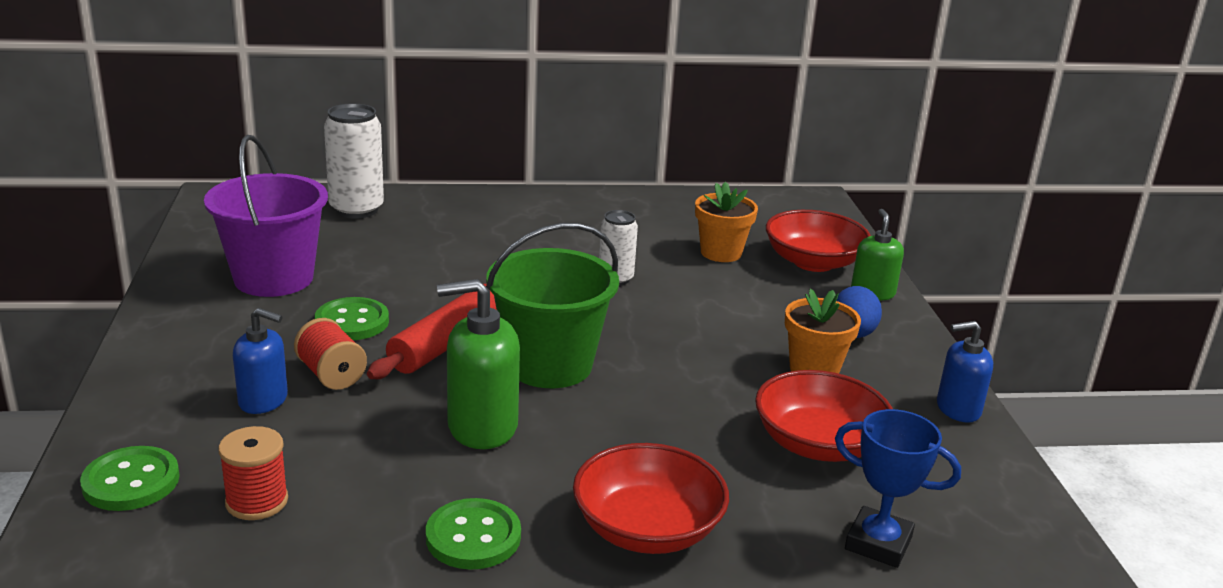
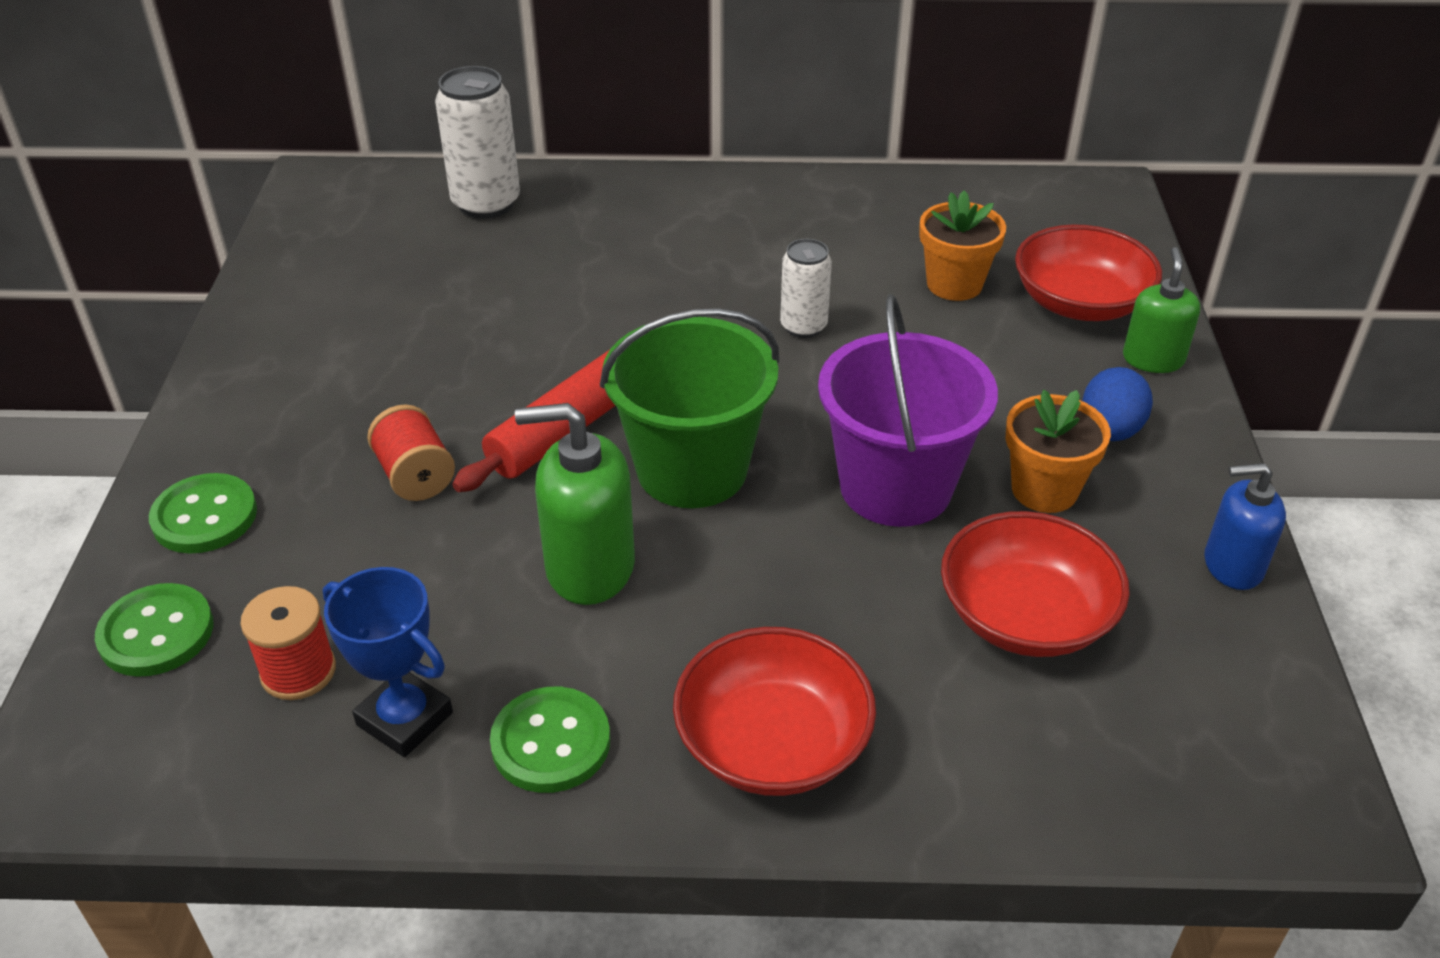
camera: 10 degrees right, 15 degrees up
purple bucket [204,135,328,297] -> purple bucket moved to [818,294,998,527]
blue soap dispenser [233,308,288,414] -> none
green button [315,297,389,340] -> green button moved to [149,473,257,554]
blue trophy [835,409,961,568] -> blue trophy moved to [323,567,453,757]

